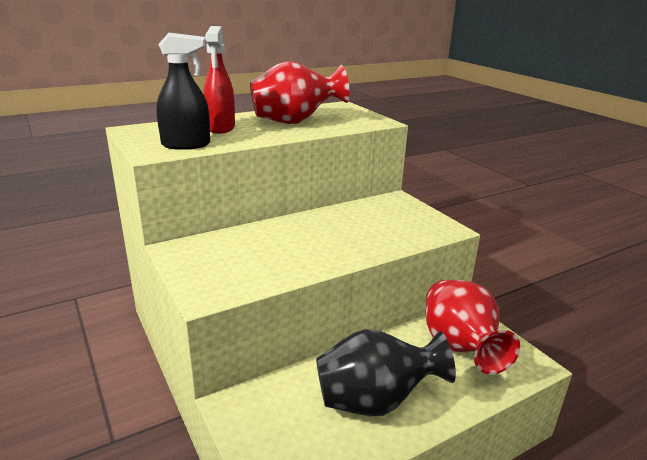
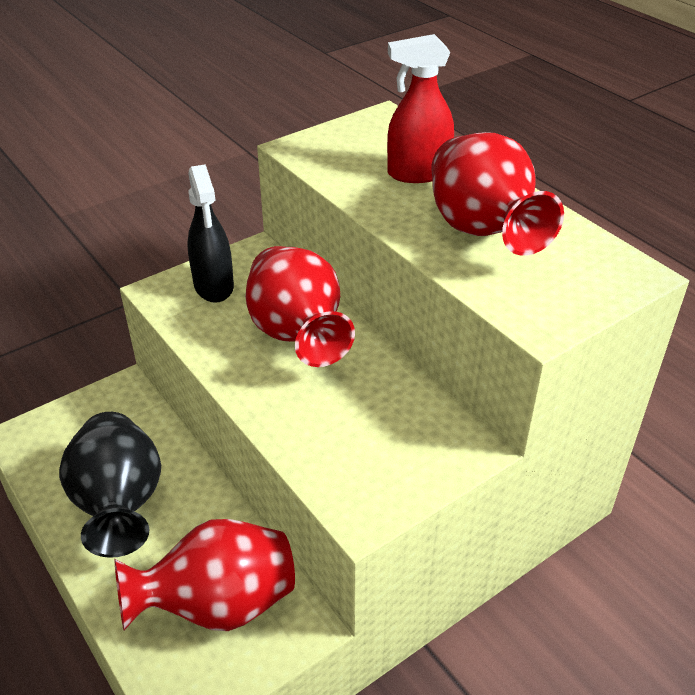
camera: 85 degrees right, 15 degrees up
black spray bottle [156,33,210,150] -> black spray bottle moved to [187,164,234,303]
none -> red vase [245,246,355,367]

